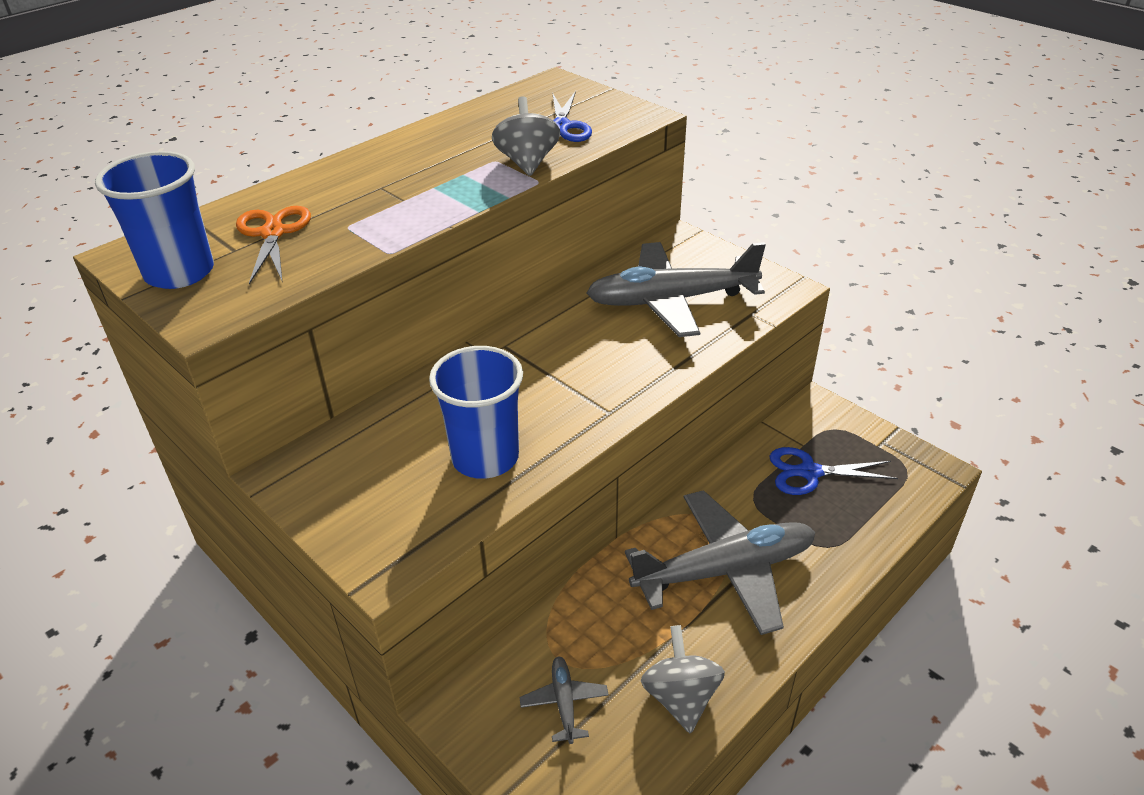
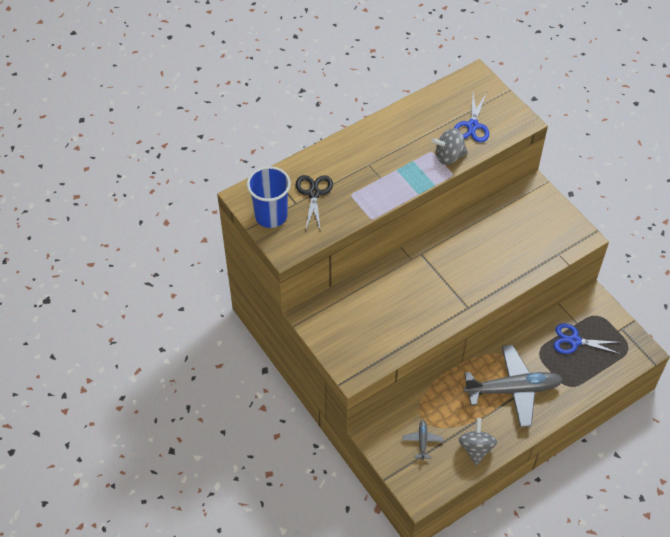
camera: 10 degrees right, 15 degrees up
orange scissors [236,206,311,285] -> black scissors [296,175,333,232]
blue cup [429,346,523,479] -> none
grey spinning top [492,96,560,176] -> grey spinning top turned 105 degrees counterclockwise [432,128,468,165]
grey plane [587,242,766,337] -> none

